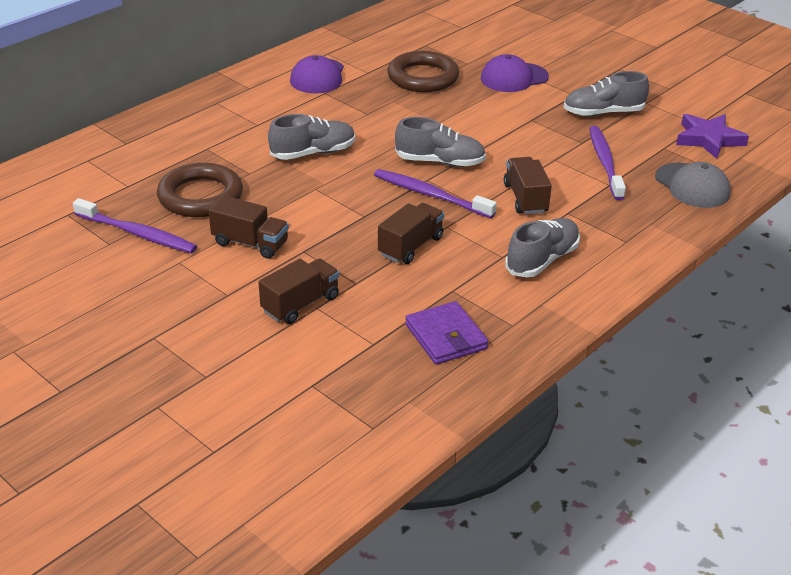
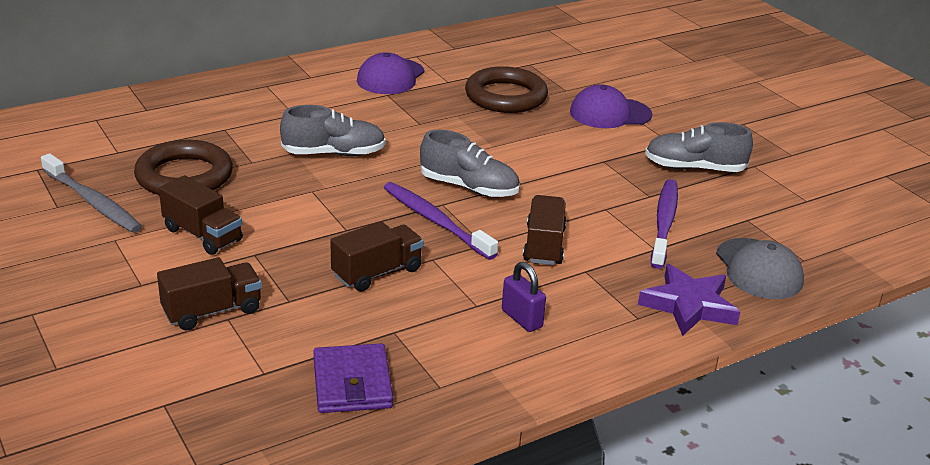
camera: 15 degrees right, 5 degrees down
purple toothbrush [73,198,197,253] -> grey toothbrush [41,153,142,233]
grey shoe [505,218,580,277] -> purple padlock [502,262,546,332]
purple star [676,114,749,159] -> purple star moved to [638,264,740,336]

